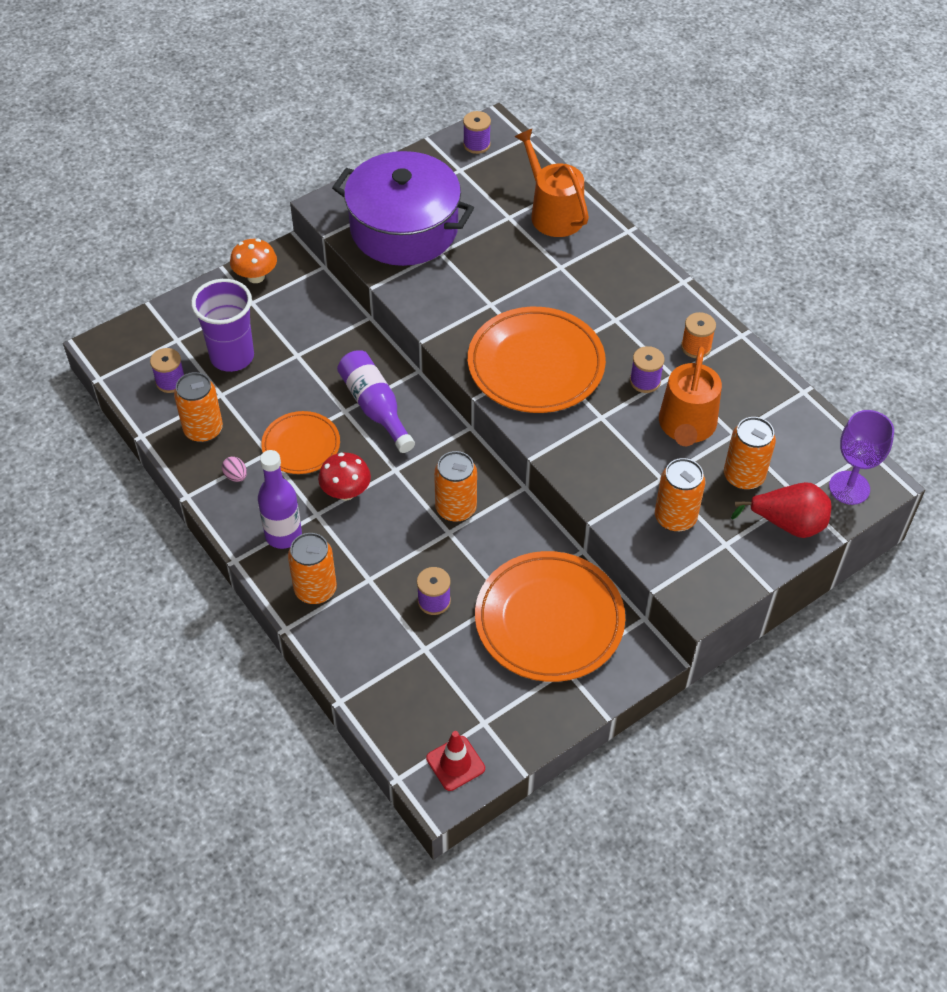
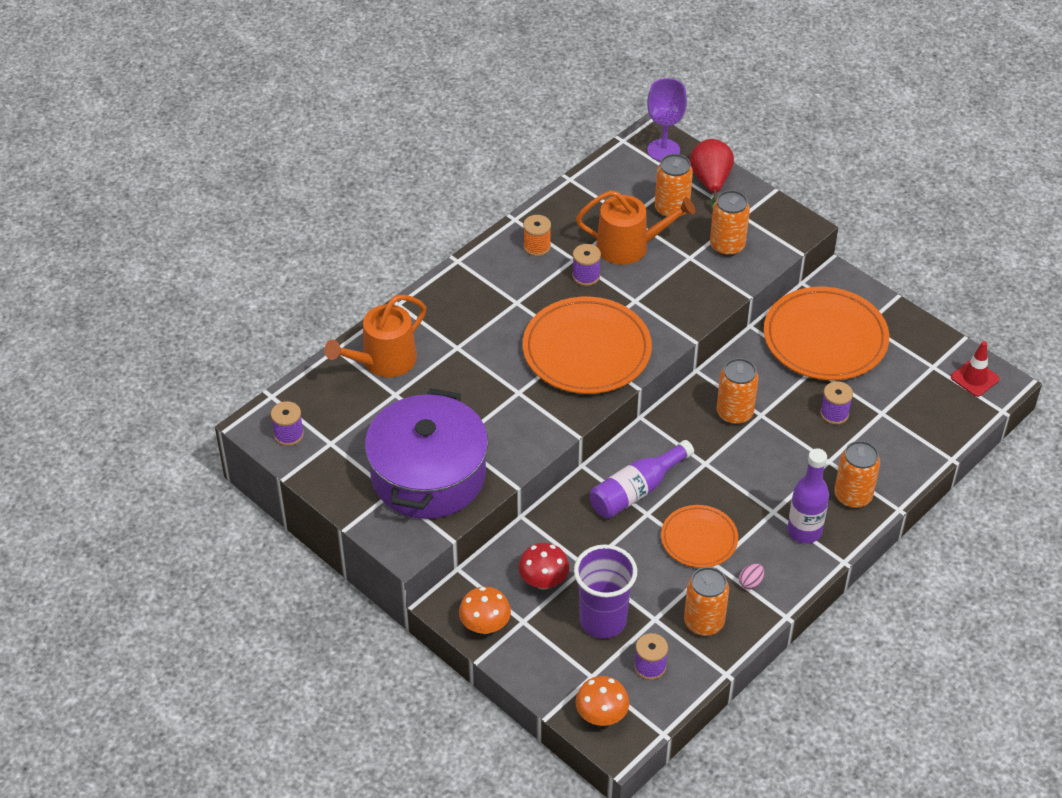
camera: 100 degrees left, 5 degrees down
red mushroom [318,453,371,501] -> red mushroom moved to [518,543,569,590]
none -> orange mushroom [576,676,629,726]

